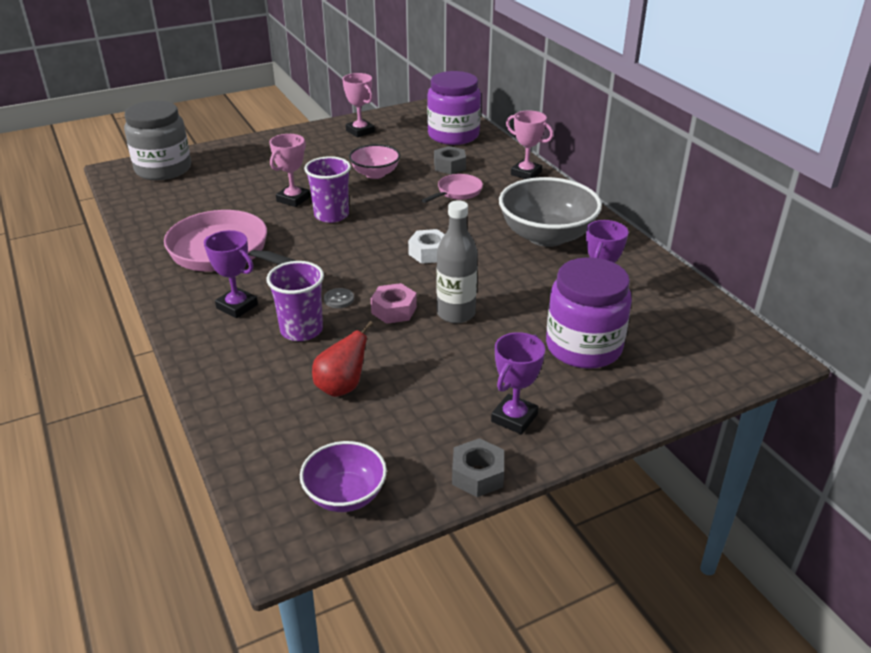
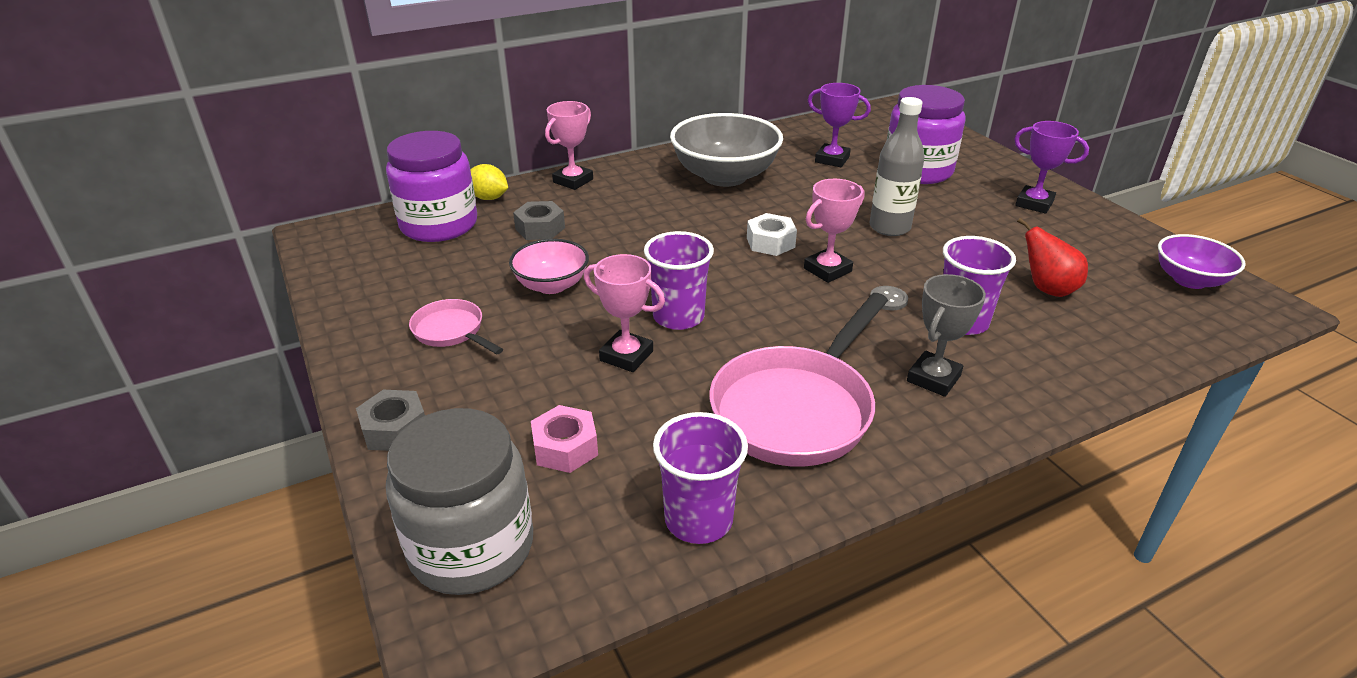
camera: 90 degrees left, 0 degrees up
purple trophy [204,230,258,318] -> grey trophy [907,274,986,397]
pink trophy [343,73,375,138] -> pink trophy moved to [804,179,864,283]
pink nut [371,283,417,324] -> pink nut moved to [531,405,598,473]
pink pan [421,174,483,203] -> pink pan moved to [409,299,503,354]
grey nut [452,438,504,497] -> grey nut moved to [356,390,425,451]
none -> yellow lemon [470,164,508,200]
none -> purple cup [653,412,748,544]

